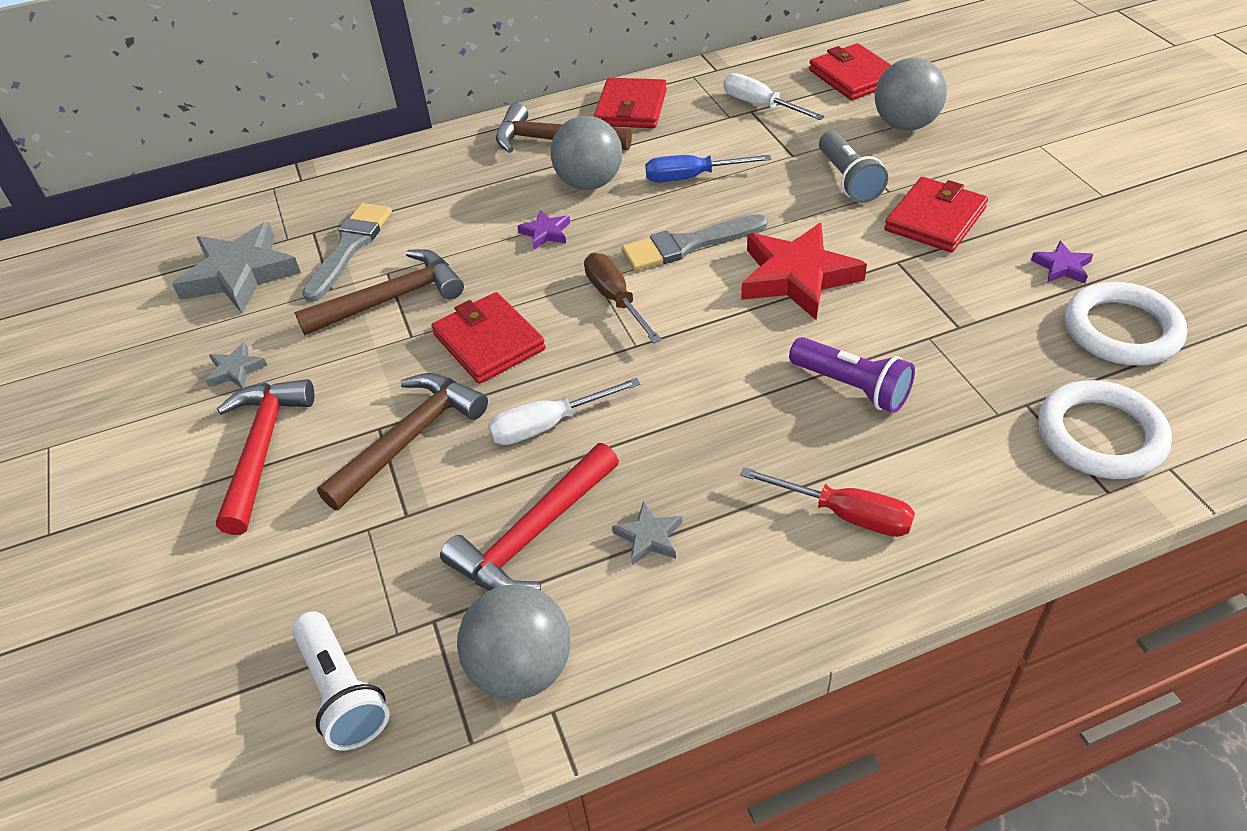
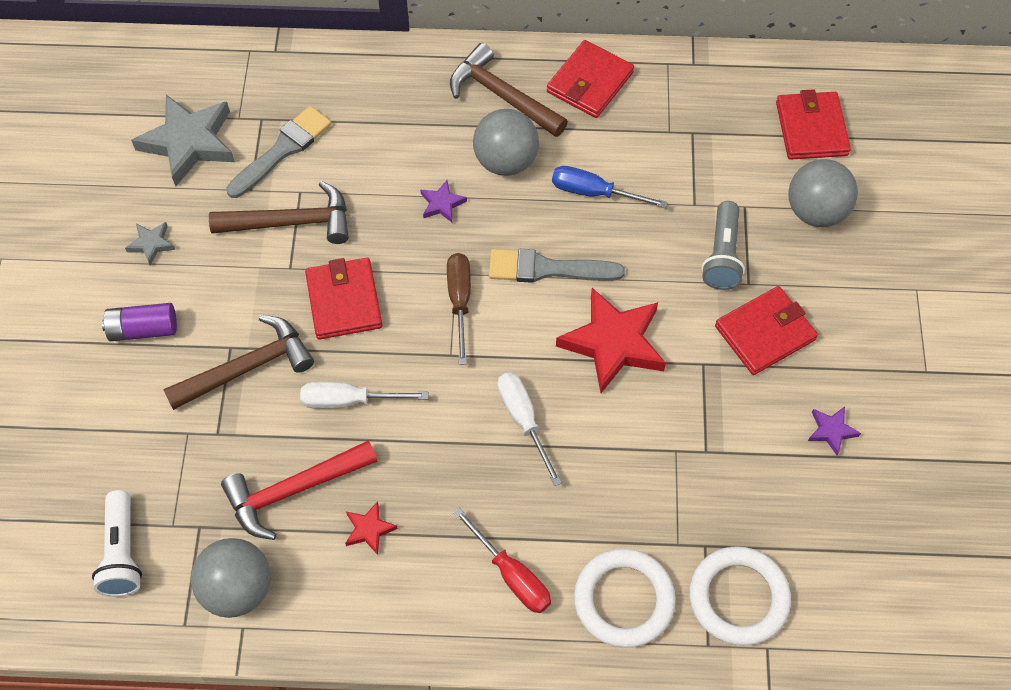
camera: 20 degrees right, 15 degrees up
red hammer [216,379,314,535] -> purple battery [102,303,177,341]
grey star [612,501,682,565] -> red star [345,501,398,555]
white screwdriver [723,73,824,120] -> white screwdriver moved to [497,372,562,486]
purple flashlight [789,337,915,413] -> none
white ring [1065,282,1187,365] -> white ring moved to [574,548,676,648]

